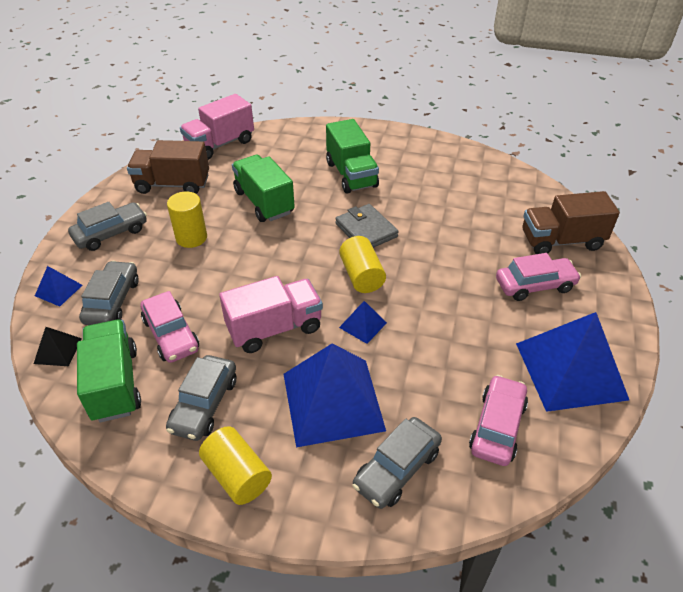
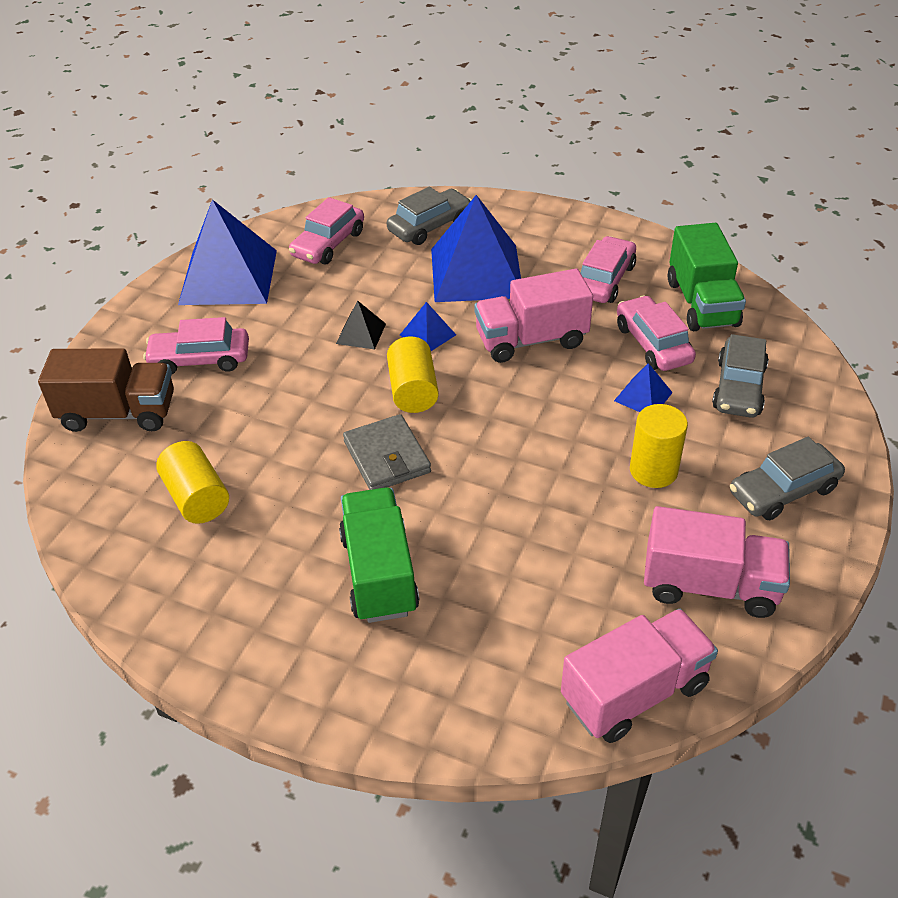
camera: 170 degrees left, 0 degrees up
black pyramid [34,327,82,366] -> black pyramid moved to [336,301,386,350]
blue pyramid [35,266,83,307] -> blue pyramid moved to [614,363,673,412]
brown truck [127,140,209,194] -> pink truck [644,506,790,618]
grey car [166,355,236,441] -> pink car [581,236,636,303]
yellow cylinder [199,426,272,505] -> yellow cylinder moved to [156,441,229,524]
green truck [232,155,295,222] -> none

